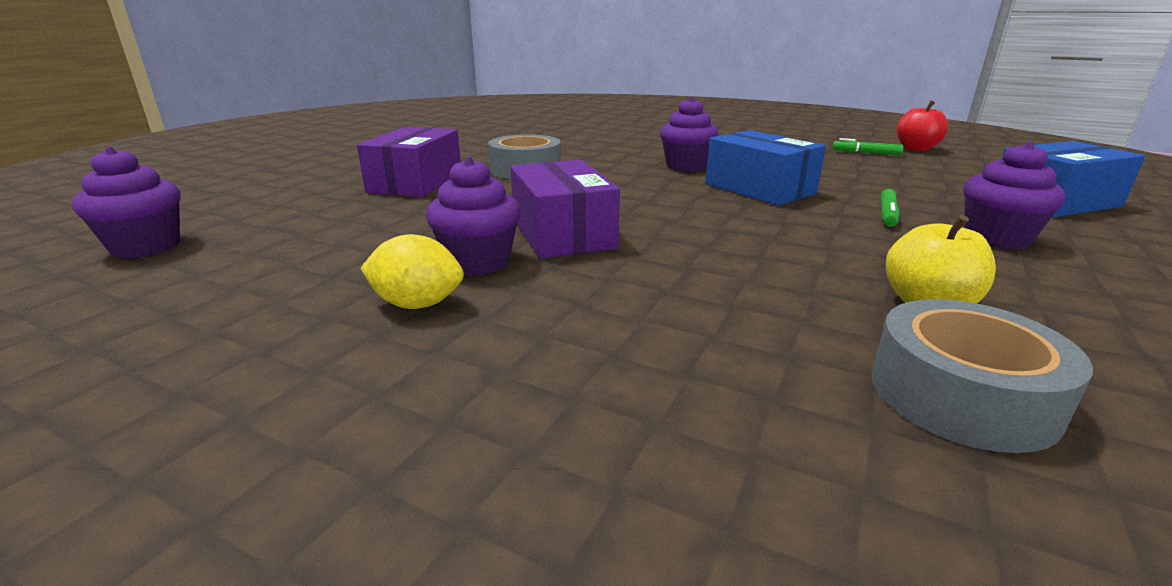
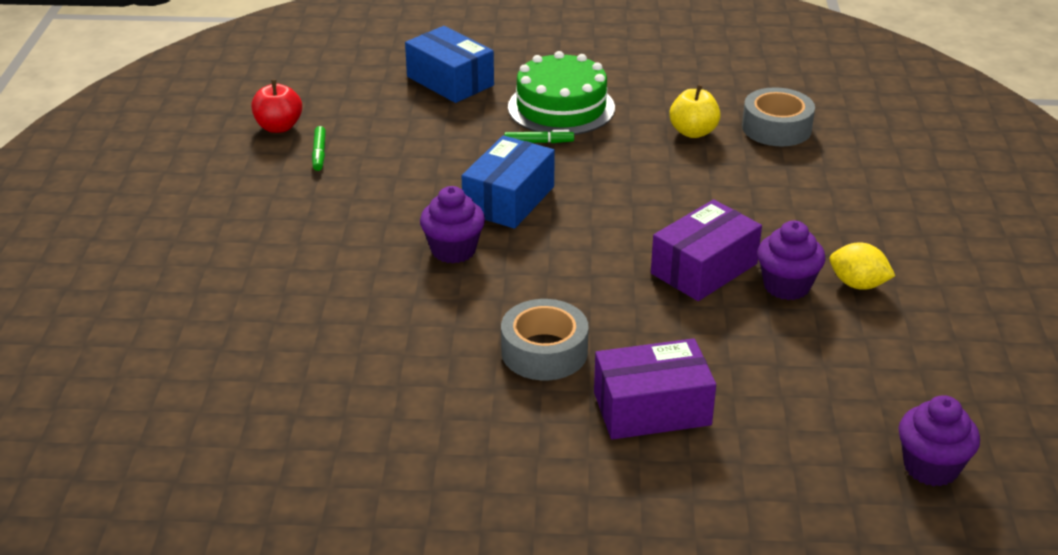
camera: 115 degrees left, 10 degrees up
yellow lemon [360,234,464,309] -> yellow lemon turned 45 degrees counterclockwise [829,242,895,290]
purple cupcake [963,141,1066,249] -> green cake [508,51,615,135]

